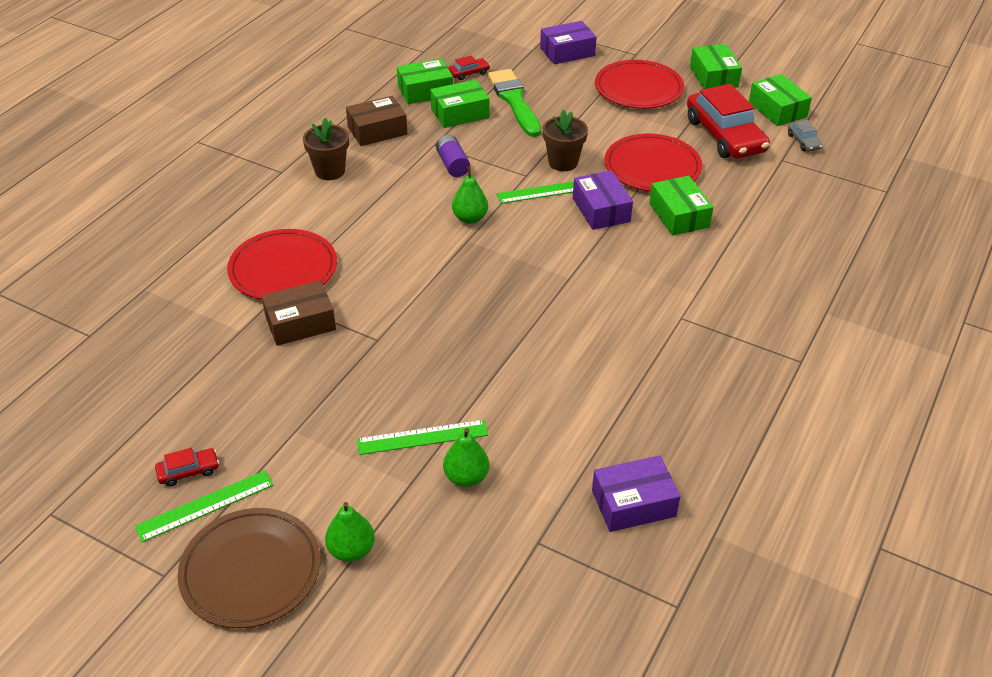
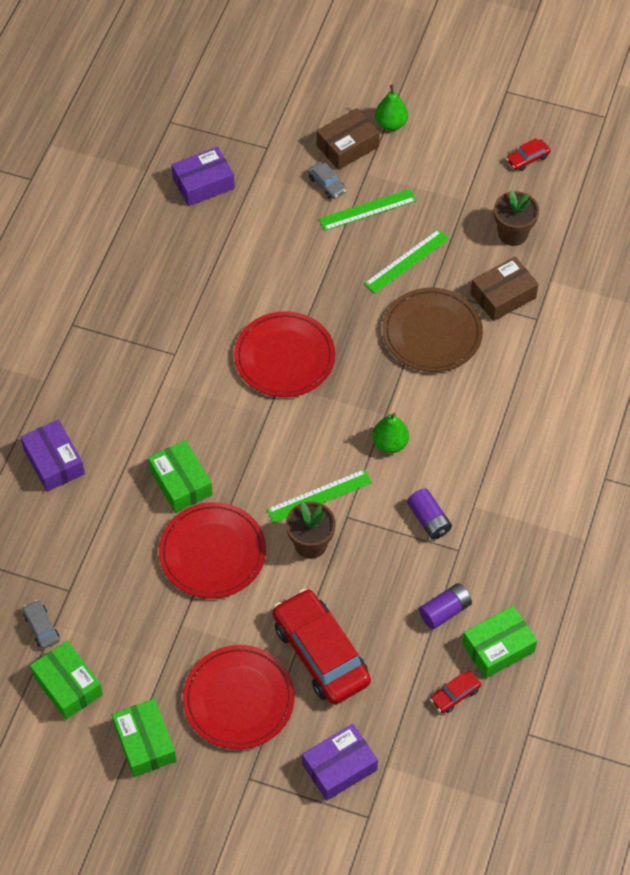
camera: 170 degrees right, 15 degrees up
green ruler [135,470,274,542] -> green ruler moved to [364,229,449,293]
brown plate [177,508,321,628] -> brown plate moved to [382,288,483,372]
red plate [227,229,337,300] -> red plate moved to [234,311,335,397]
brown flower pot [303,118,349,180] -> brown flower pot moved to [494,190,539,246]
brown box [346,96,407,146] -> brown box moved to [316,108,380,170]
green box [430,80,490,128] -> purple battery [419,583,472,629]
green pear [443,428,489,487] -> grey car [308,162,347,199]
green brush [488,69,541,137] -> none
purple box [573,170,633,230] -> purple box moved to [20,419,85,492]
red car [687,84,770,158] -> red car moved to [273,589,371,705]

